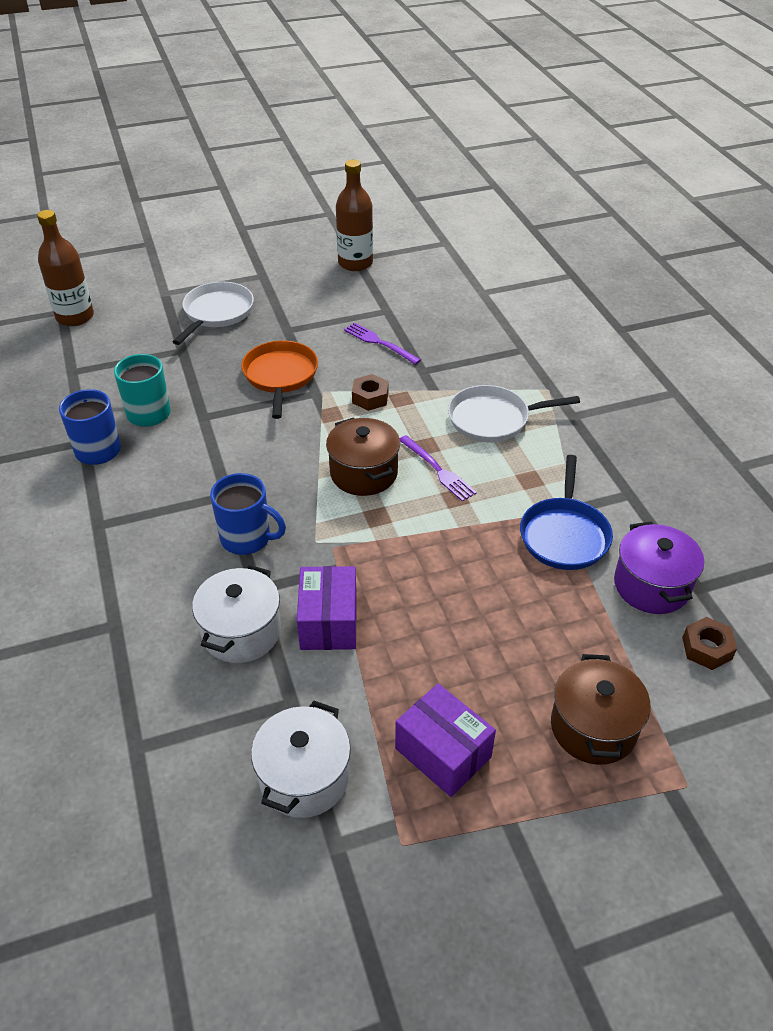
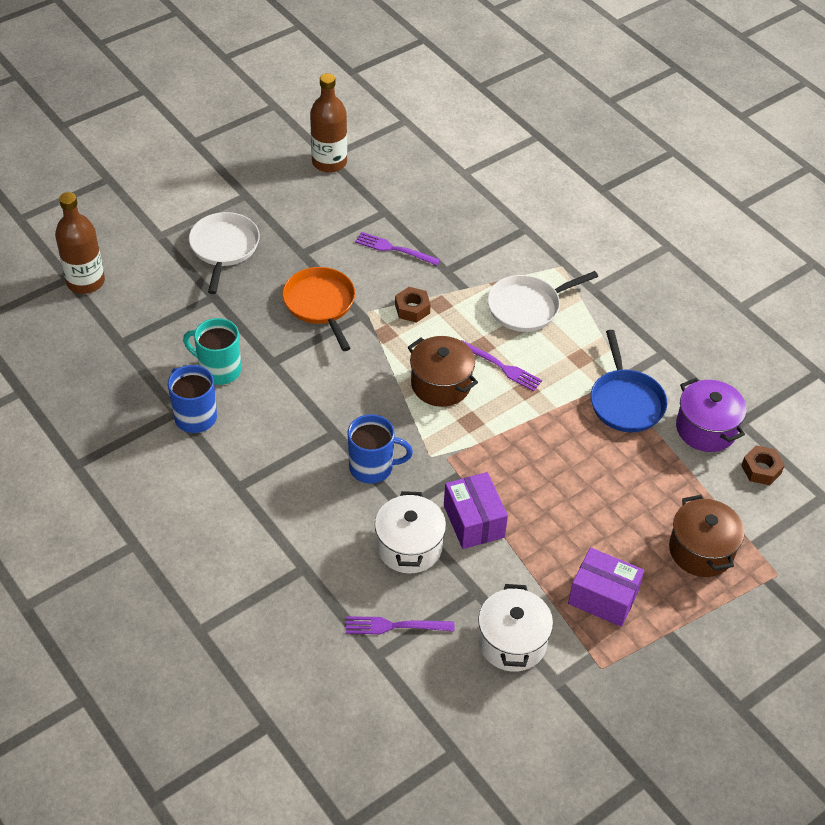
camera: 20 degrees left, 5 degrees up
none -> purple fork [346,616,454,634]

